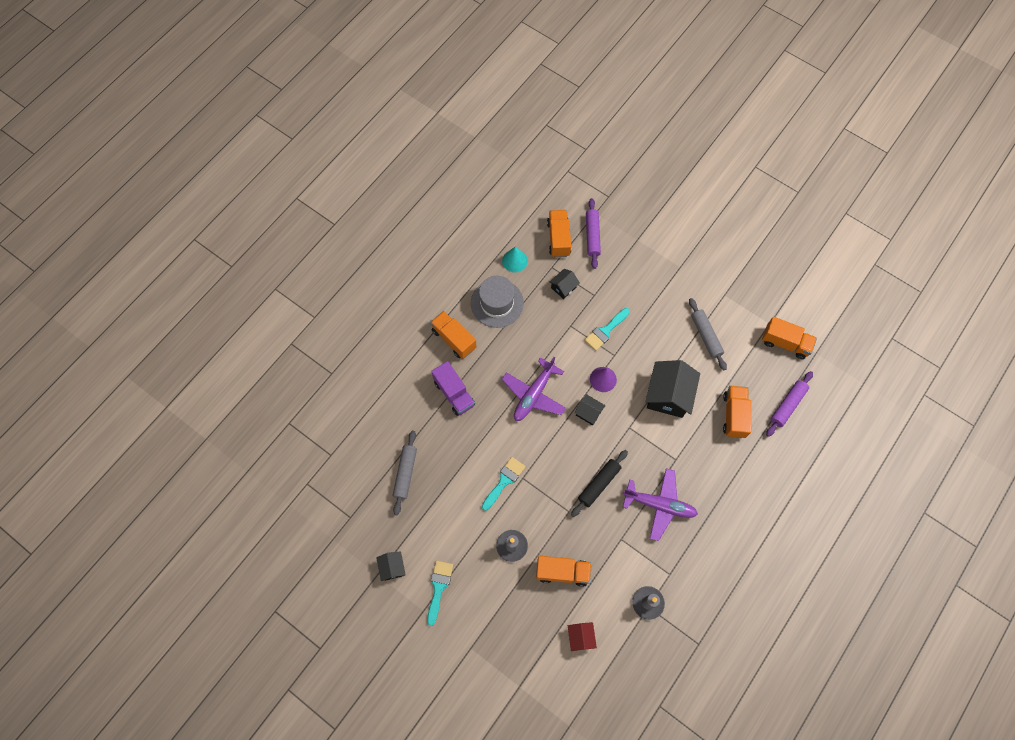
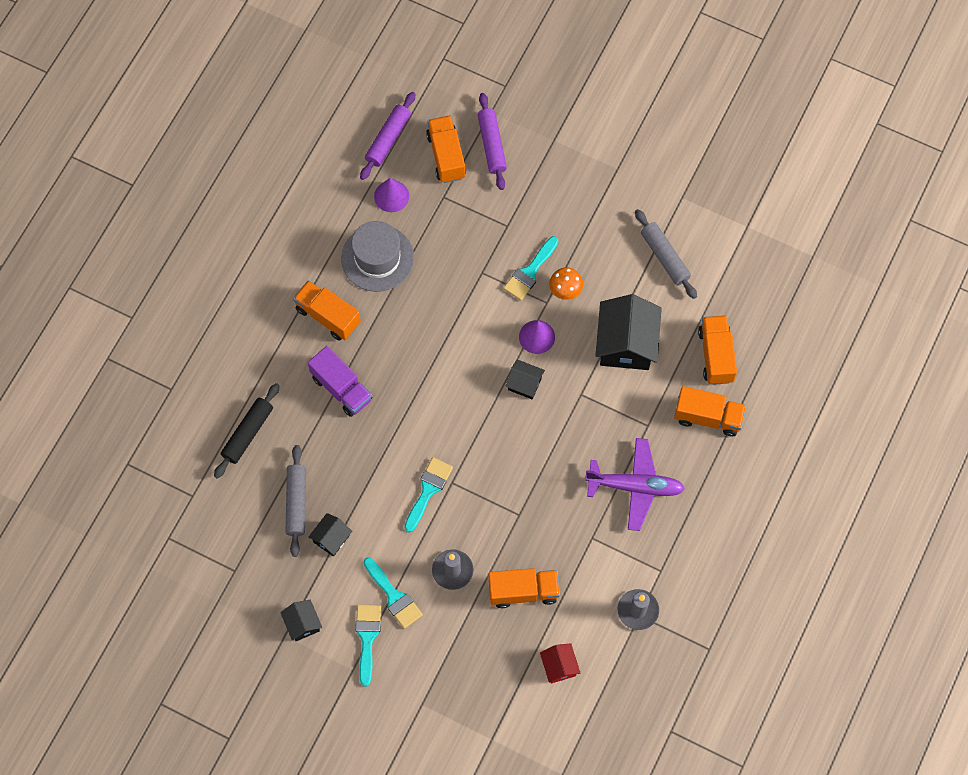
camera: 10 degrees left, 0 degrees up
turquoise cone [502,247,528,272] -> purple cone [374,178,409,212]
purple plane [502,357,566,421] -> none
black house [549,269,580,299] -> black house moved to [308,513,352,557]
black rolling pin [571,450,628,517] -> black rolling pin moved to [214,383,280,479]
orange truck [762,317,817,359] -> orange truck moved to [674,386,746,436]
purple rolling pin [766,371,813,437] -> purple rolling pin moved to [360,92,415,180]
none -> turquoise brush [363,558,423,629]
none -> orange mushroom [549,267,583,300]

